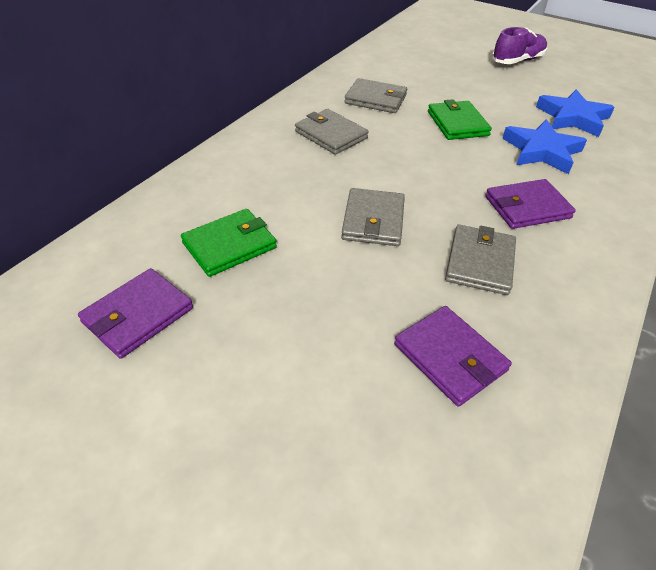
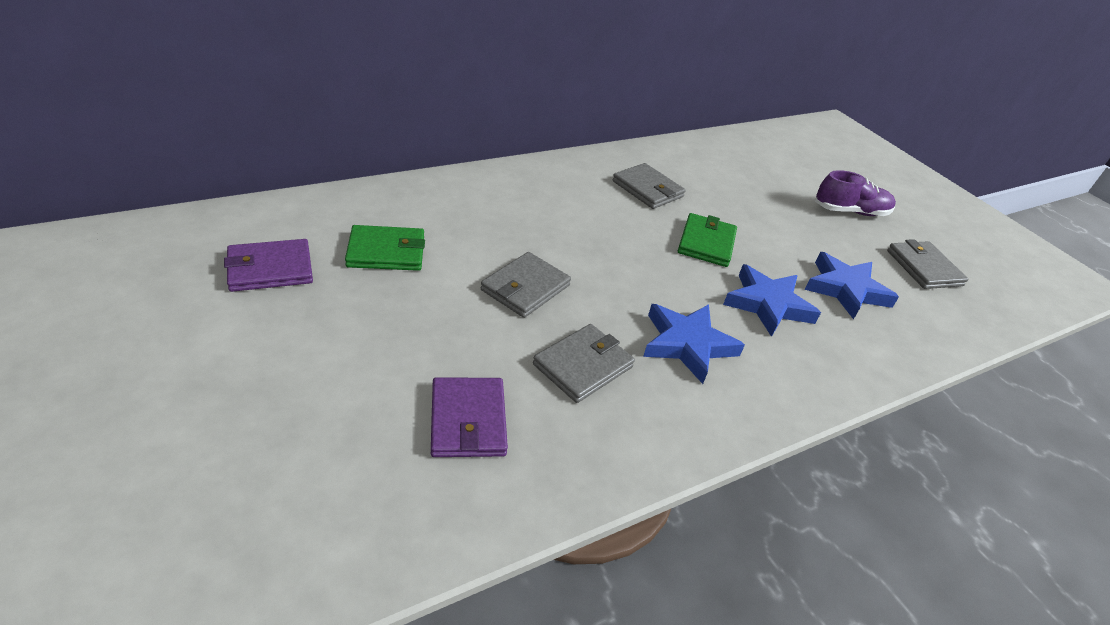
camera: 25 degrees right, 5 degrees down
grey wallet [295,109,369,155] -> grey wallet moved to [887,239,968,289]
purple wallet [485,179,576,229] -> blue star [643,304,745,384]

